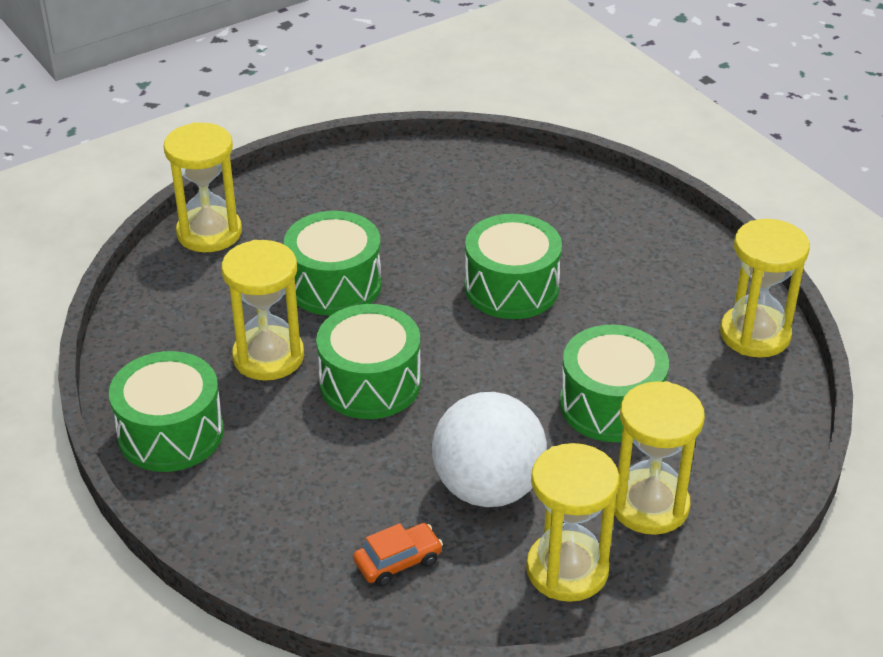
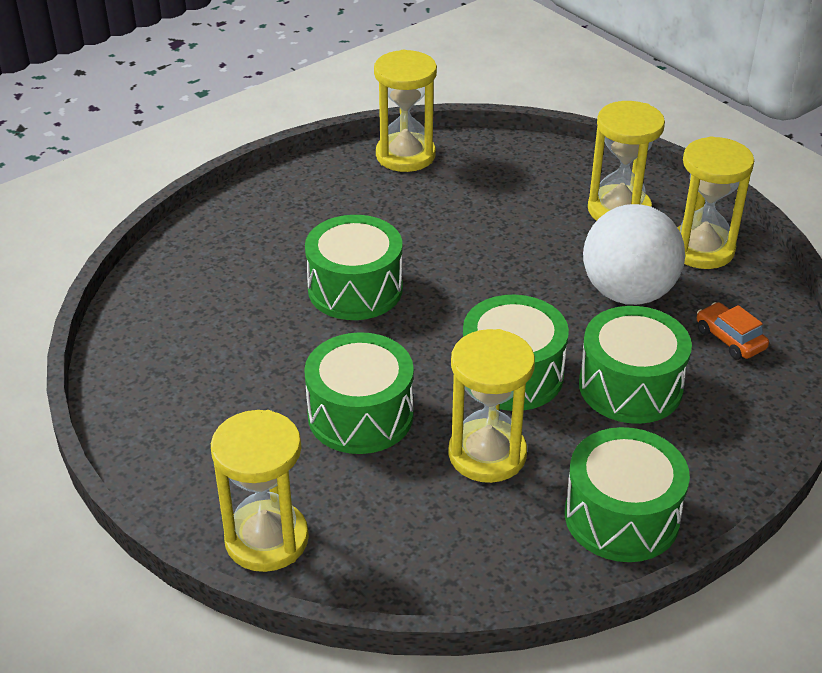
camera: 95 degrees left, 0 degrees up
green drum [560,325,669,442] -> green drum moved to [579,306,692,424]

